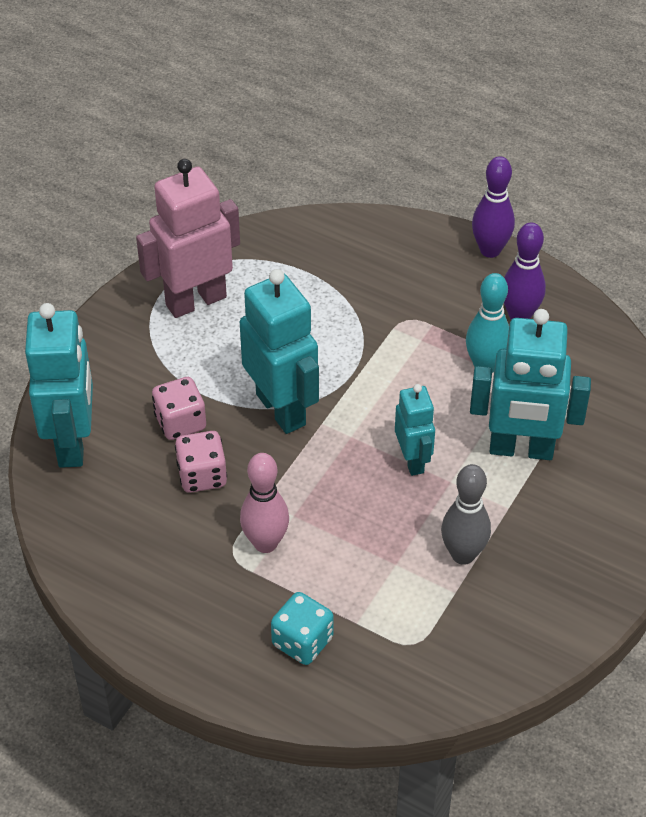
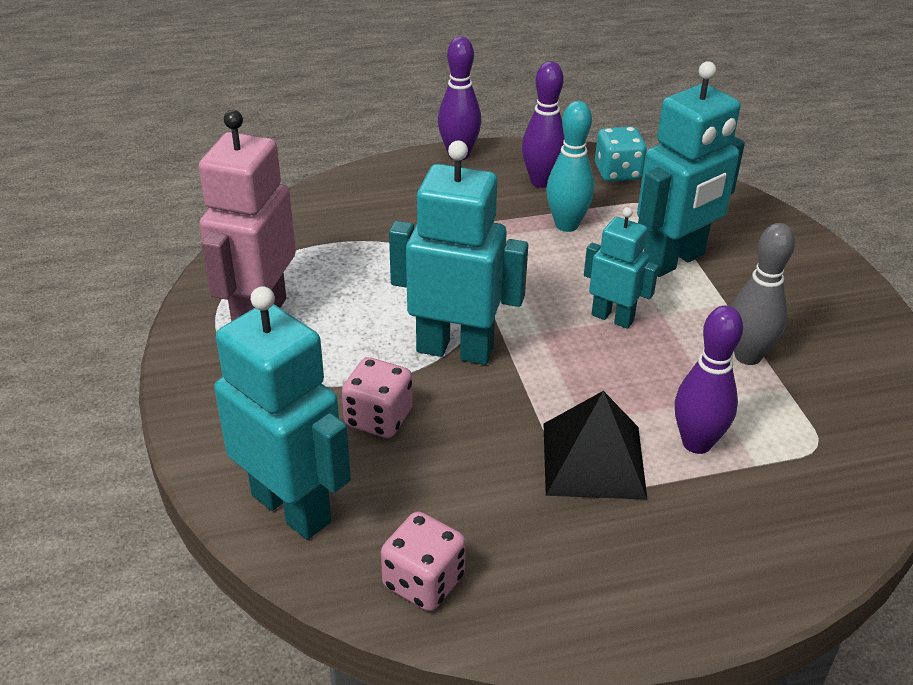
camera: 45 degrees left, 10 degrees down
pink dice [175,431,227,493] -> pink dice moved to [381,511,466,611]
pink bowling pin [240,453,289,553] -> black pyramid [543,391,648,500]
turquoise dice [271,592,334,665] -> turquoise dice moved to [595,126,647,182]
none -> purple bowling pin [675,305,743,454]

